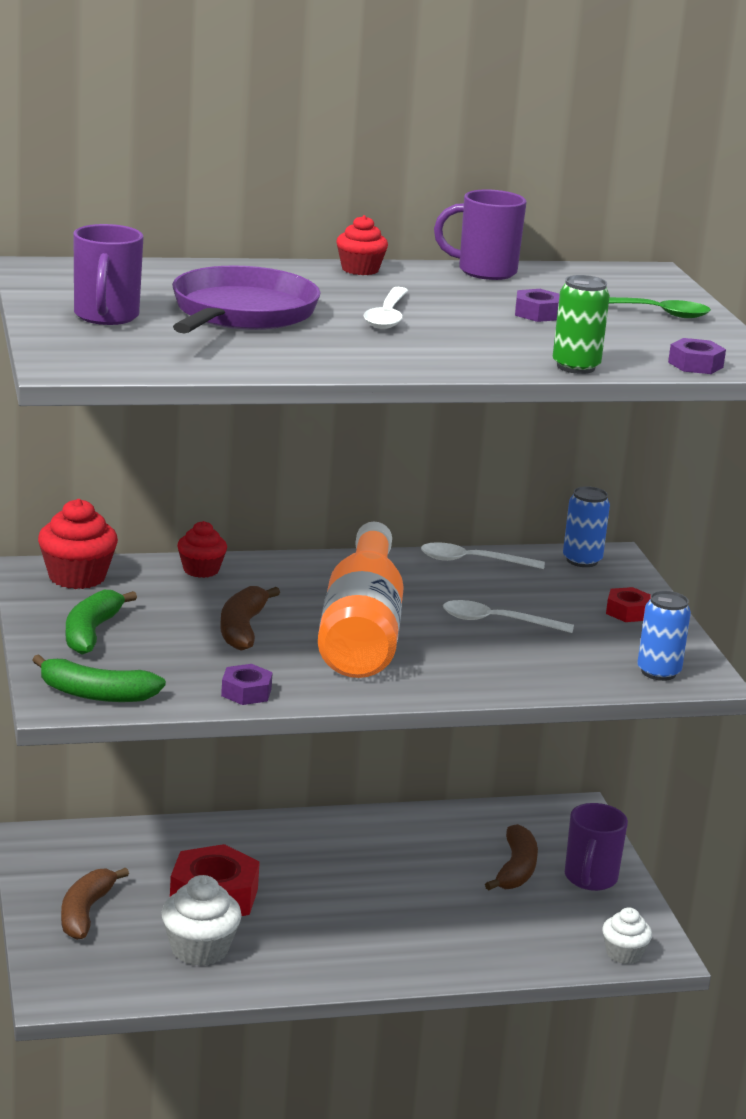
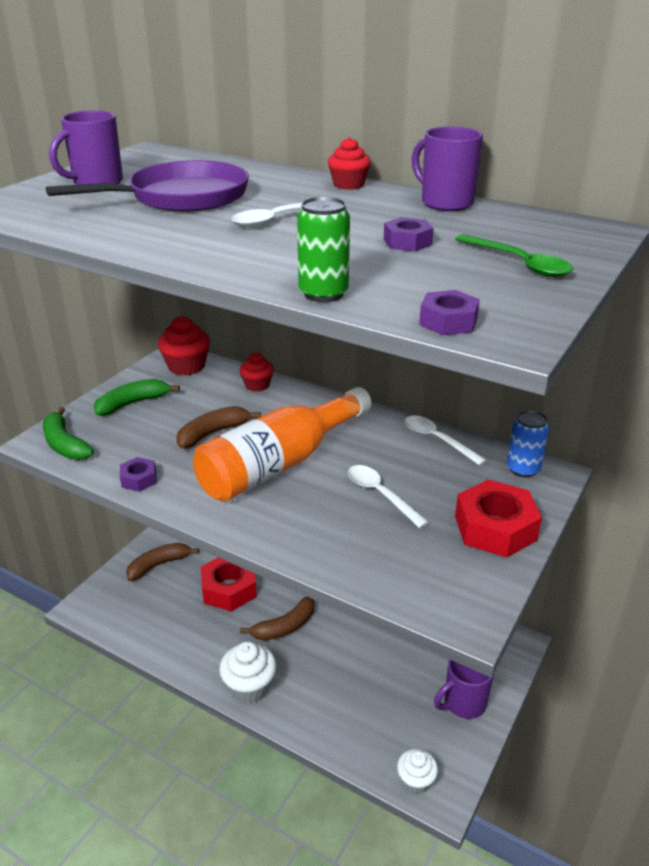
camera: 45 degrees right, 10 degrees up
white cupcake [161,875,242,966] -> white cupcake moved to [219,642,277,703]
brown banana [485,824,538,890] -> brown banana moved to [240,597,315,641]
red nut [606,587,651,622] -> red nut [455,480,542,558], size x1.96
blue can [637,591,691,681] -> none

